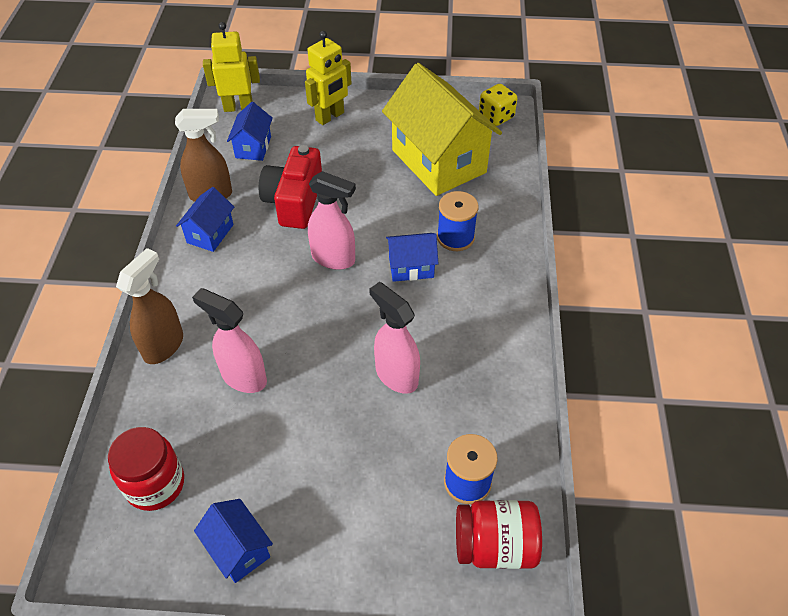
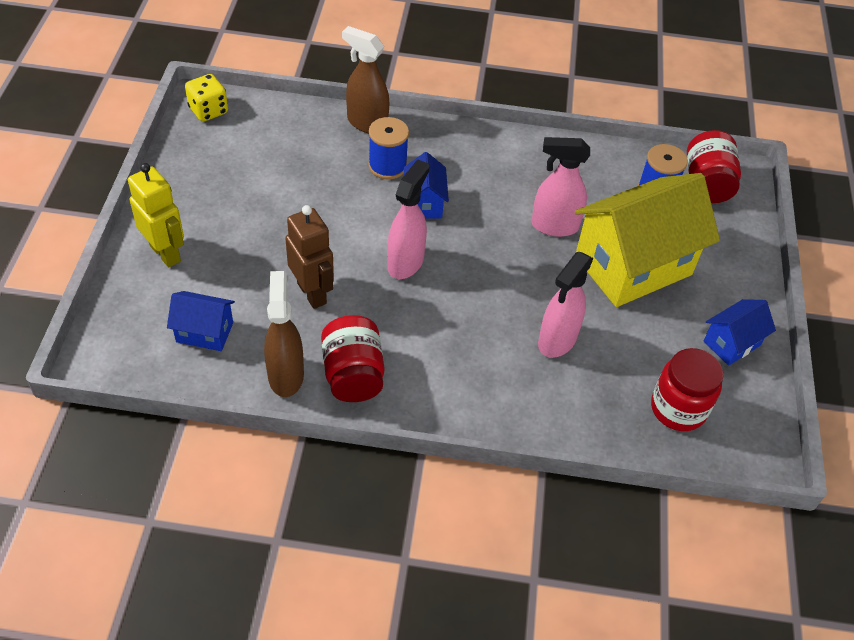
camera: 90 degrees left, 0 degrees up
brown spray bottle [116,248,183,364] -> brown spray bottle moved to [342,26,389,133]
blue house [176,187,234,252] -> red jar [321,315,384,402]
yellow robot [203,22,260,112] -> none
red camera [259,145,322,229] -> brown robot [285,205,334,309]
pink spray bottle [369,282,420,394] -> pink spray bottle turned 45 degrees clockwise [531,137,590,237]
yellow house [382,63,502,196] -> yellow house moved to [575,173,720,307]

